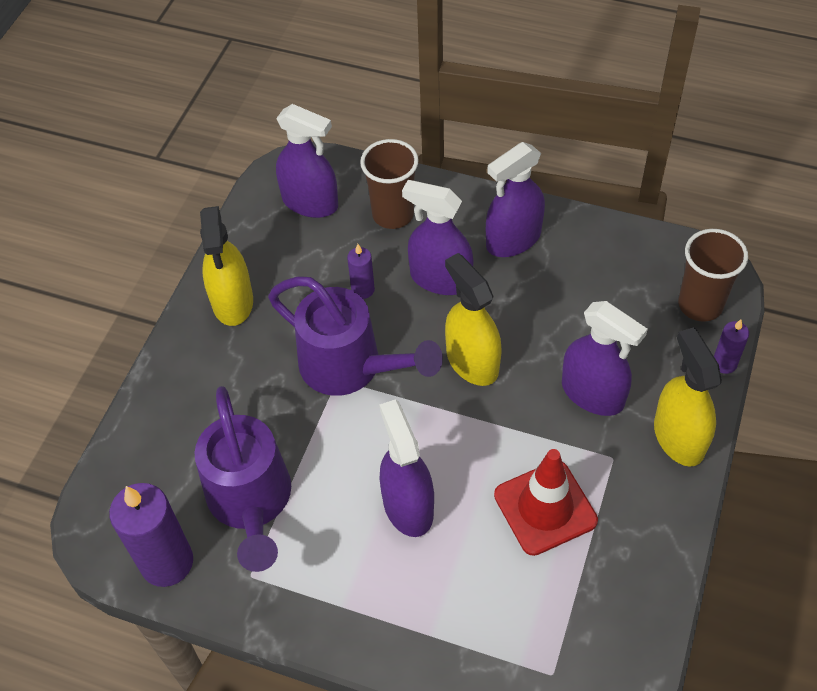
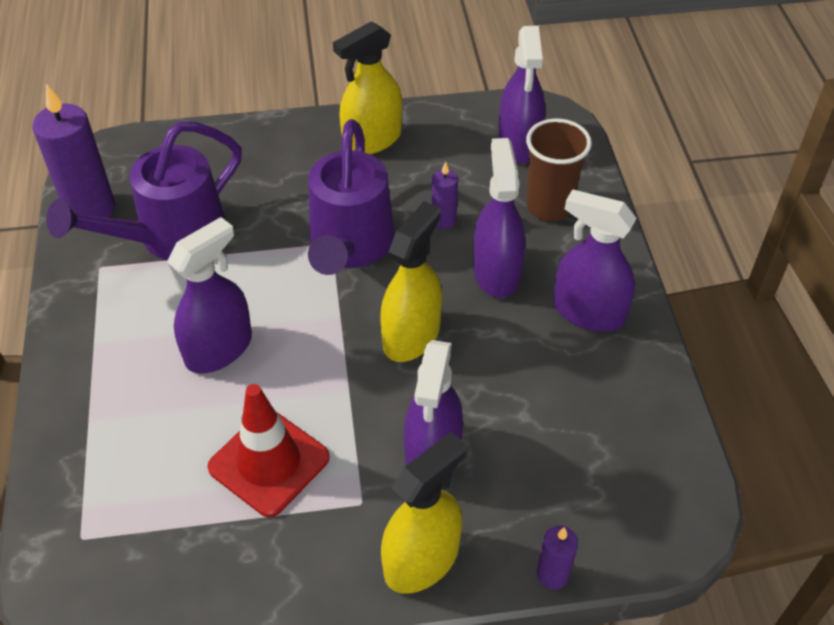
camera: 60 degrees right, 5 degrees down
brown cup [678,229,748,322] -> none

